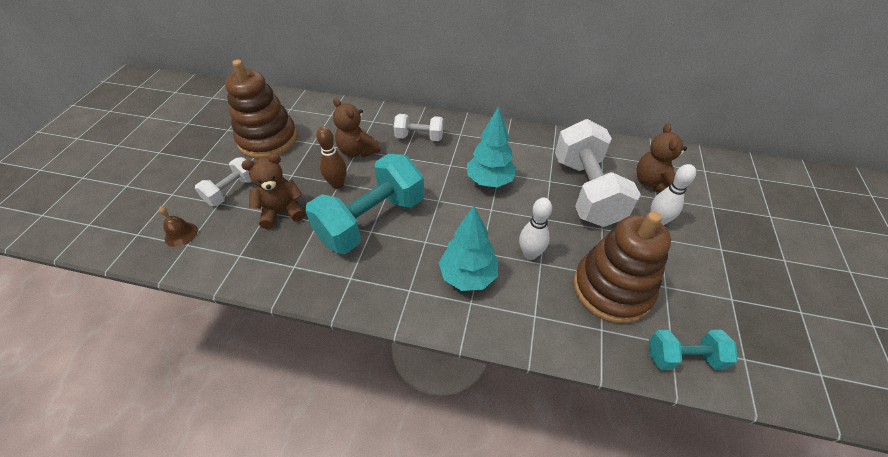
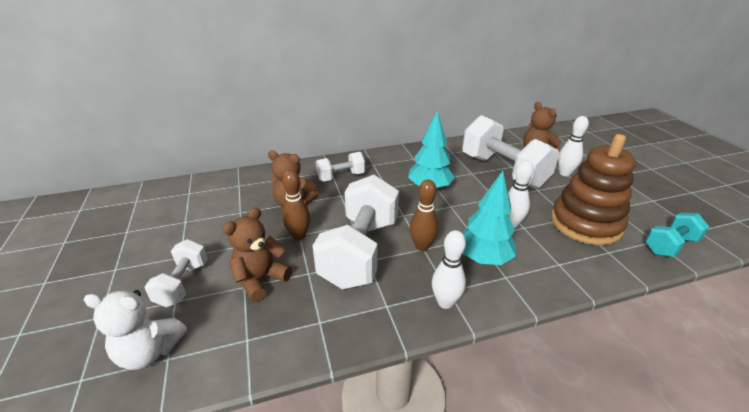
camera: 30 degrees left, 15 degrees down
brown bell [159,207,198,247] -> white teddy bear [84,290,187,370]
brown stacking toy [225,60,297,159] -> none
turquoise dumbbell [305,154,424,254] -> white dumbbell [313,175,399,289]
none -> brown bowling pin [410,179,438,251]
none -> white bowling pin [432,230,466,309]

